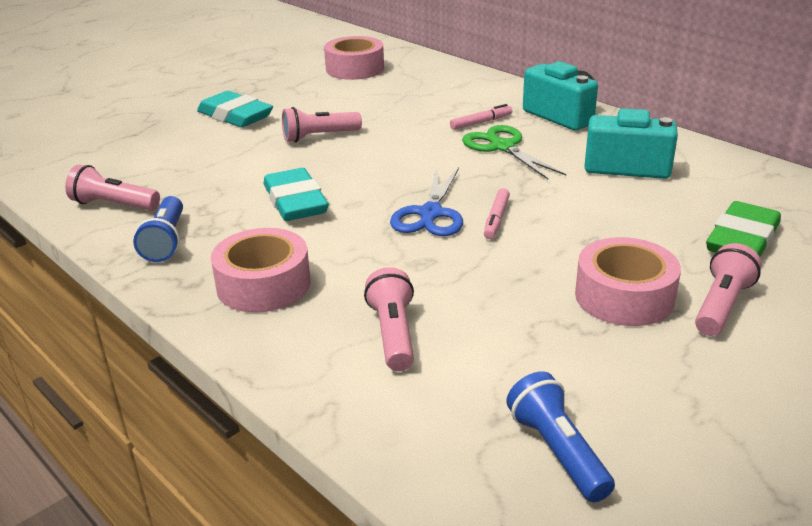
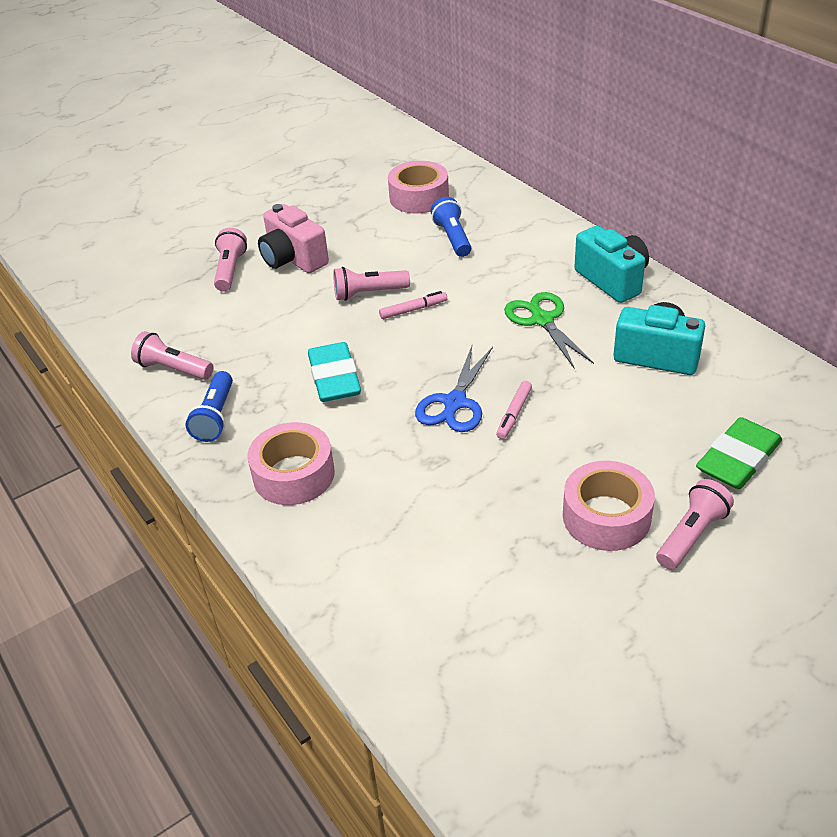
camera: 10 degrees right, 10 degrees up
turquoise eraser [197,91,273,128] -> pink camera [258,204,329,273]
pink flashlight [364,267,414,371] -> pink flashlight moved to [214,228,247,291]
pink marker [450,104,512,130] -> pink marker moved to [379,291,447,319]
blue flashlight [506,371,615,502] -> blue flashlight moved to [431,197,471,257]

